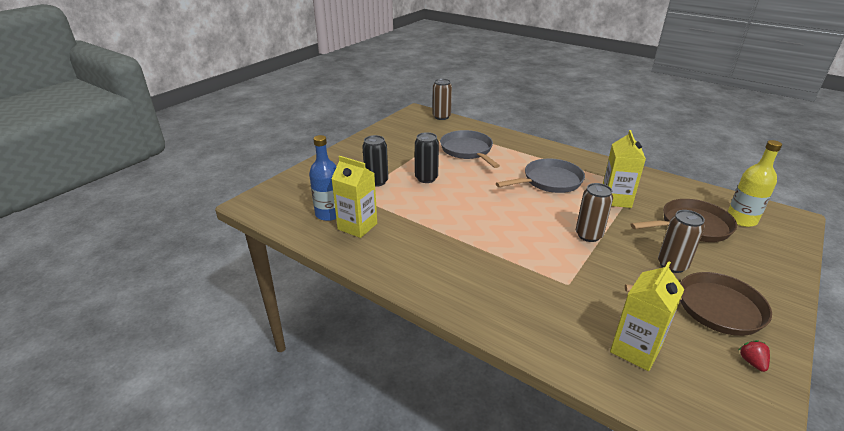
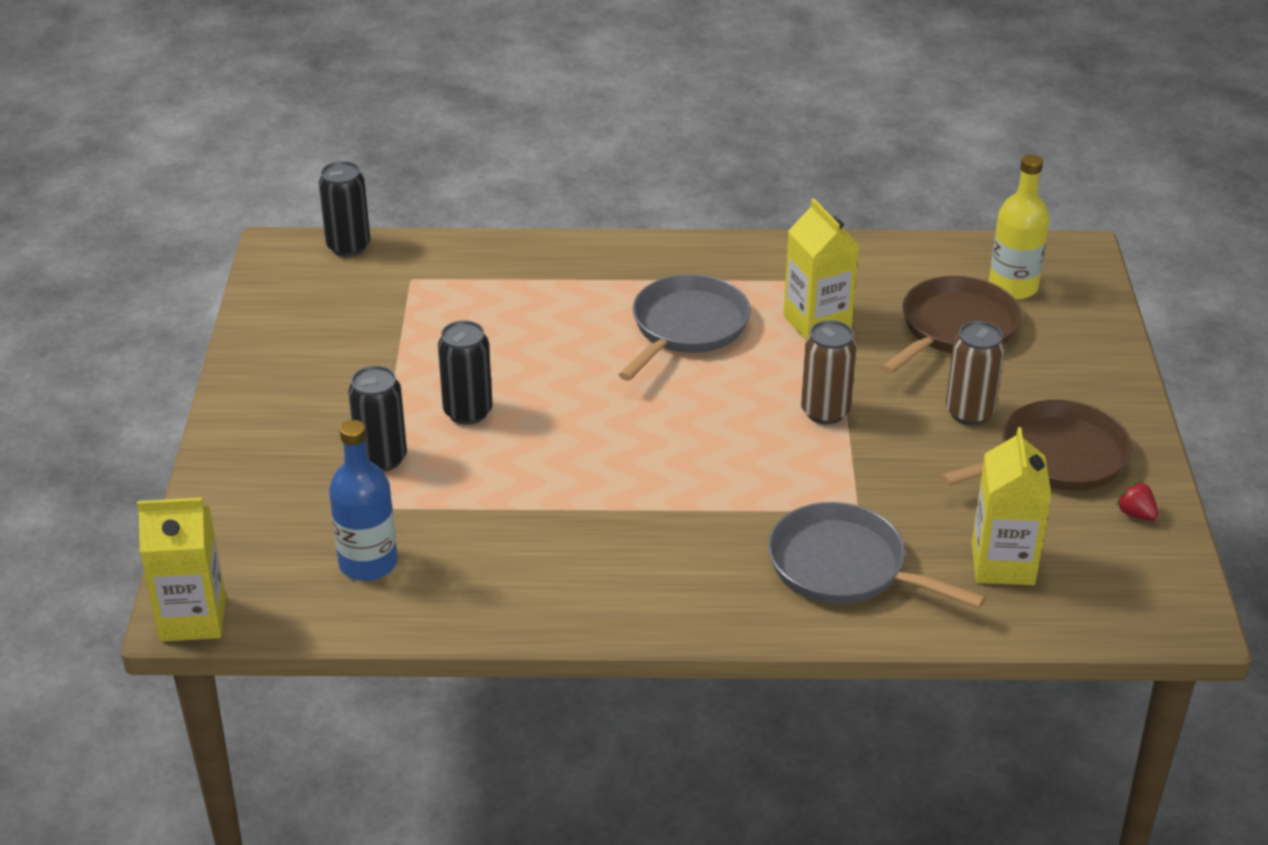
camera: 35 degrees left, 5 degrees up
yellow carton [331,156,377,238] -> yellow carton moved to [137,498,226,642]
brown can [432,79,452,120] -> black can [318,161,370,257]
grey pan [440,130,500,168] -> grey pan moved to [768,502,986,608]

